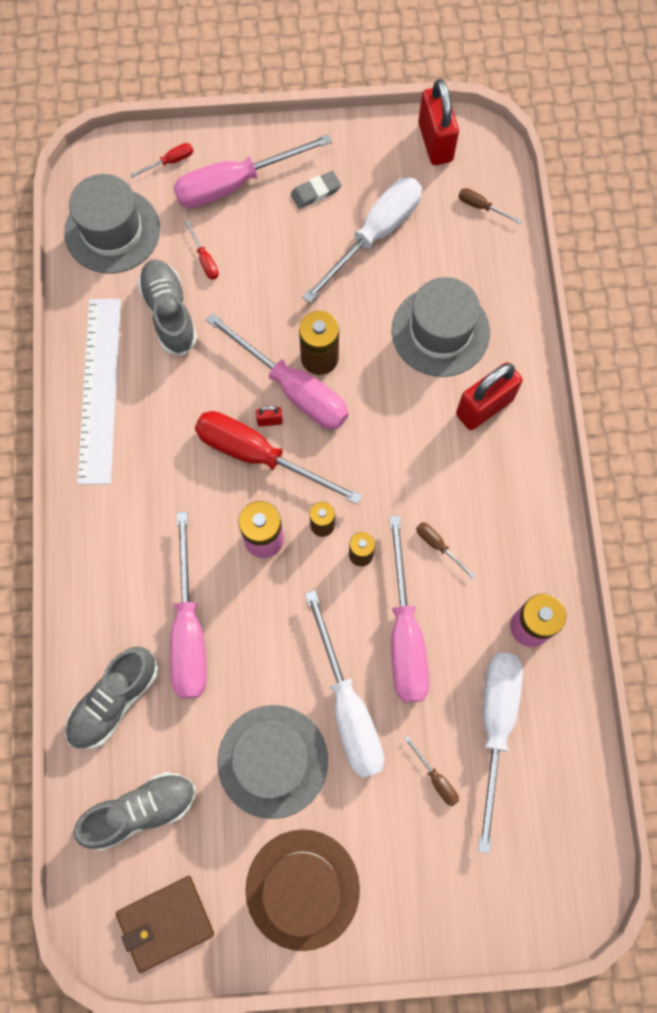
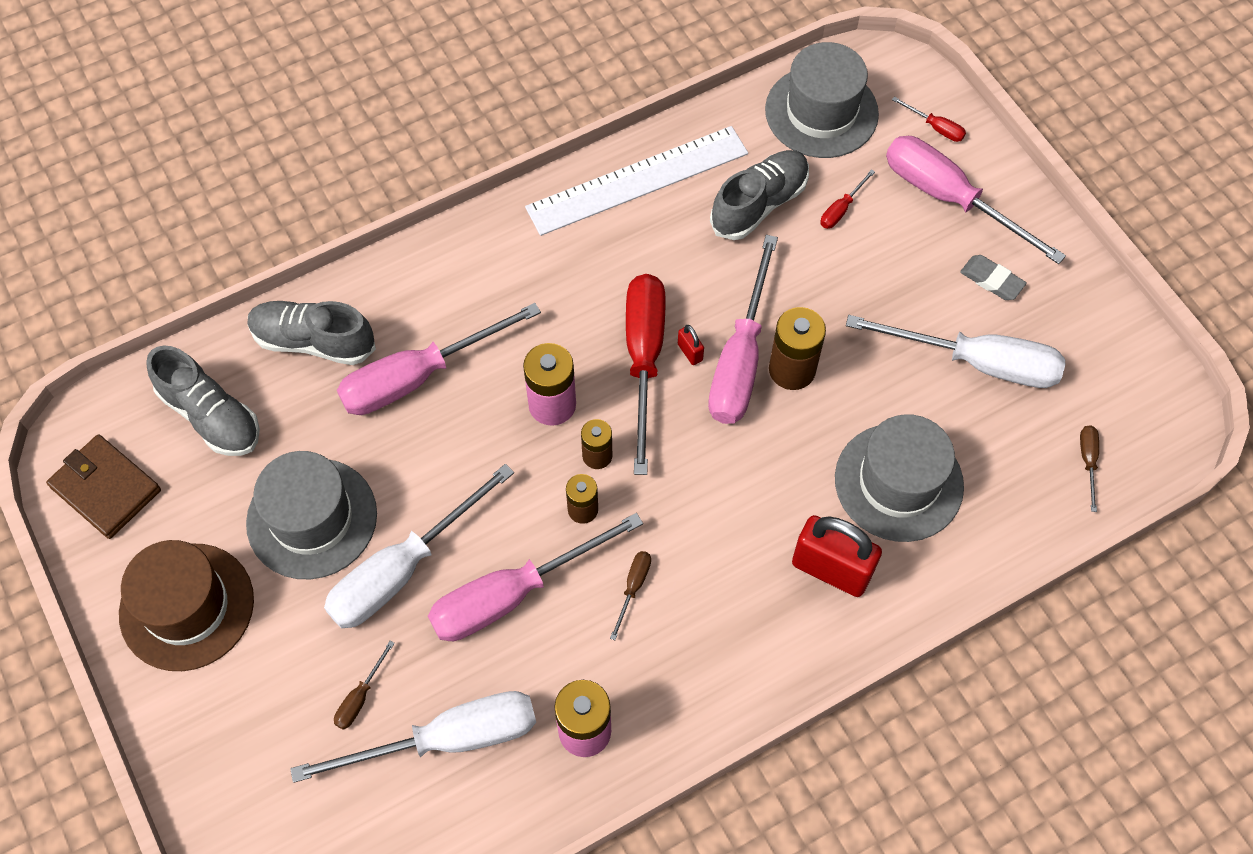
camera: 65 degrees right, 10 degrees down
red padlock [418,79,459,165] -> none

